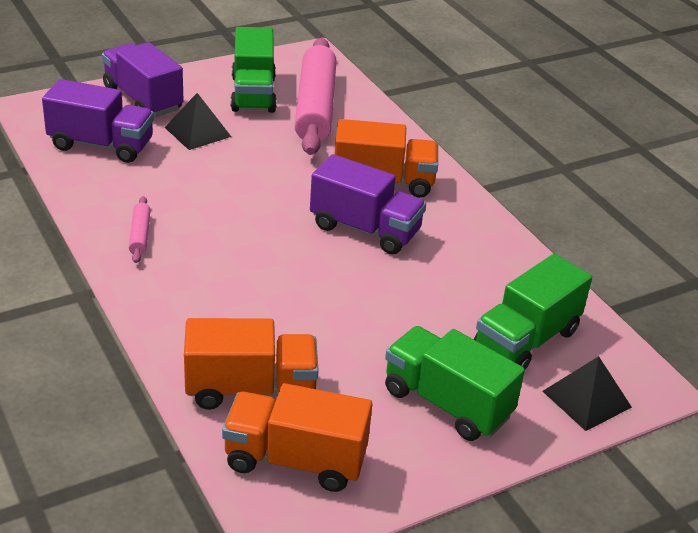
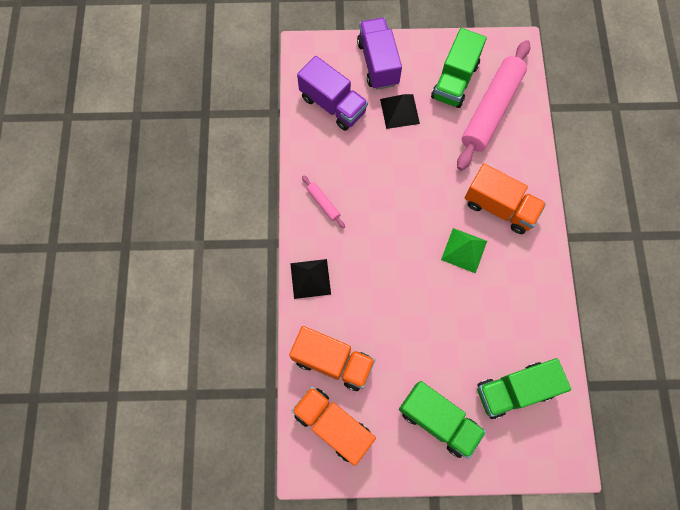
camera: 30 degrees right, 35 degrees up
pink rolling pin [129,196,151,263] -> pink rolling pin turned 60 degrees counterclockwise [302,175,345,228]
purple truck [310,154,426,255] -> green pyramid [441,228,487,273]
green truck [385,326,525,441] -> green truck turned 150 degrees clockwise [399,381,486,459]
black pyramid [543,356,632,431] -> black pyramid moved to [290,259,331,299]

